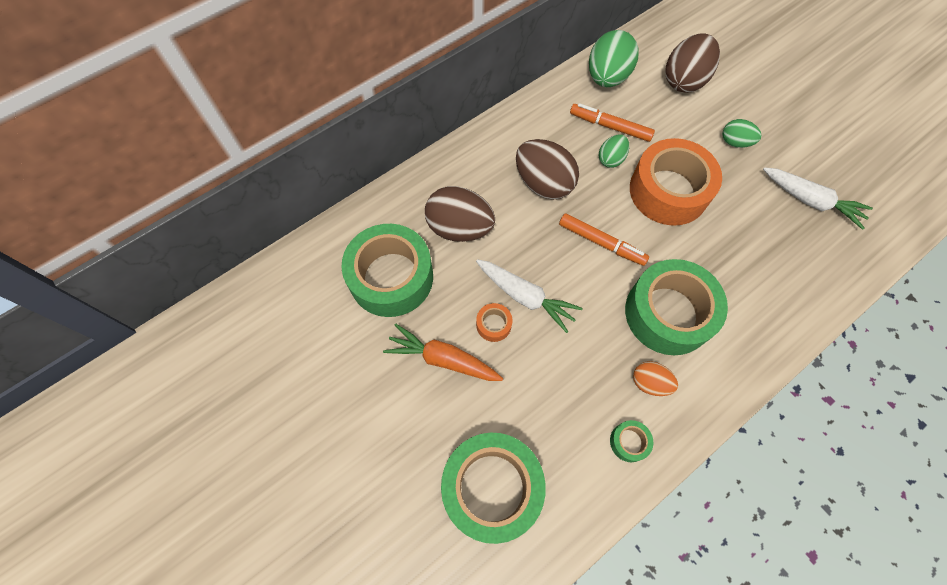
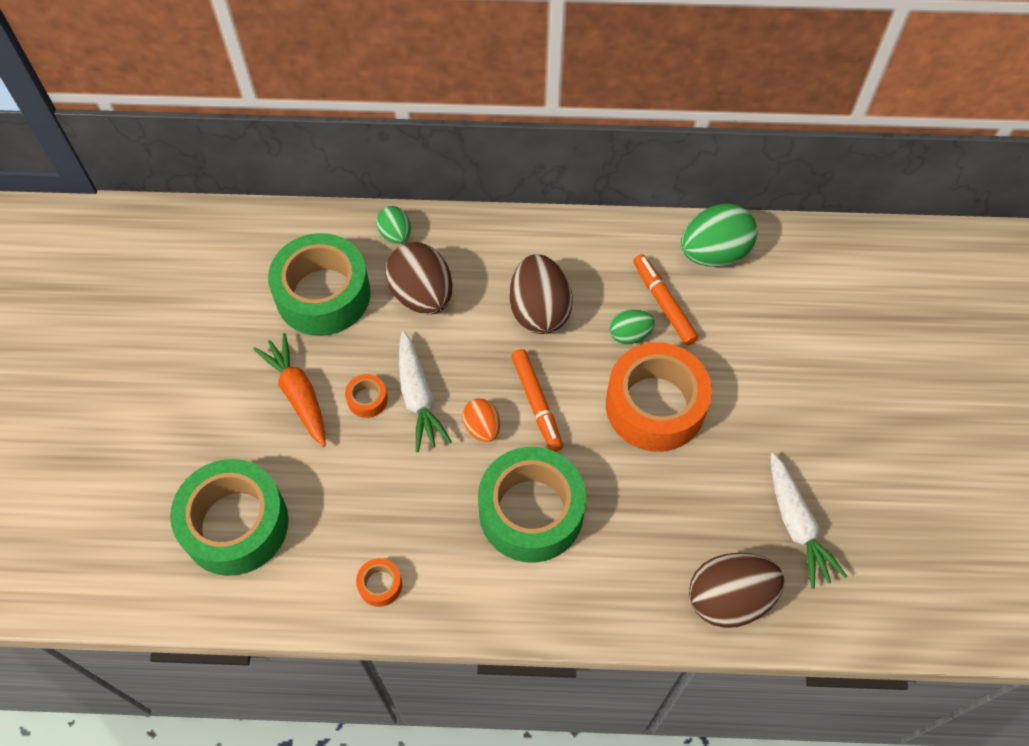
camera: 40 degrees right, 5 degrees down
green tape [610,420,653,462] -> orange tape [356,558,402,607]
orange egg [633,361,678,396] -> orange egg moved to [462,398,500,442]
brown egg [666,33,720,93] -> brown egg moved to [689,553,785,628]
green egg [722,119,762,148] -> green egg moved to [376,206,411,244]

